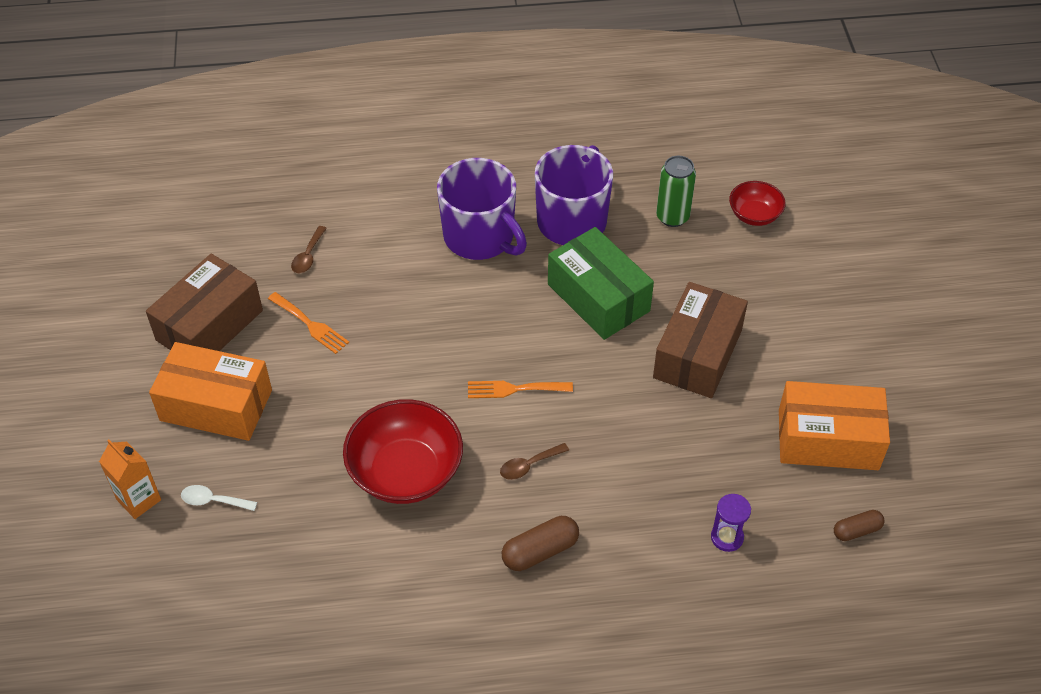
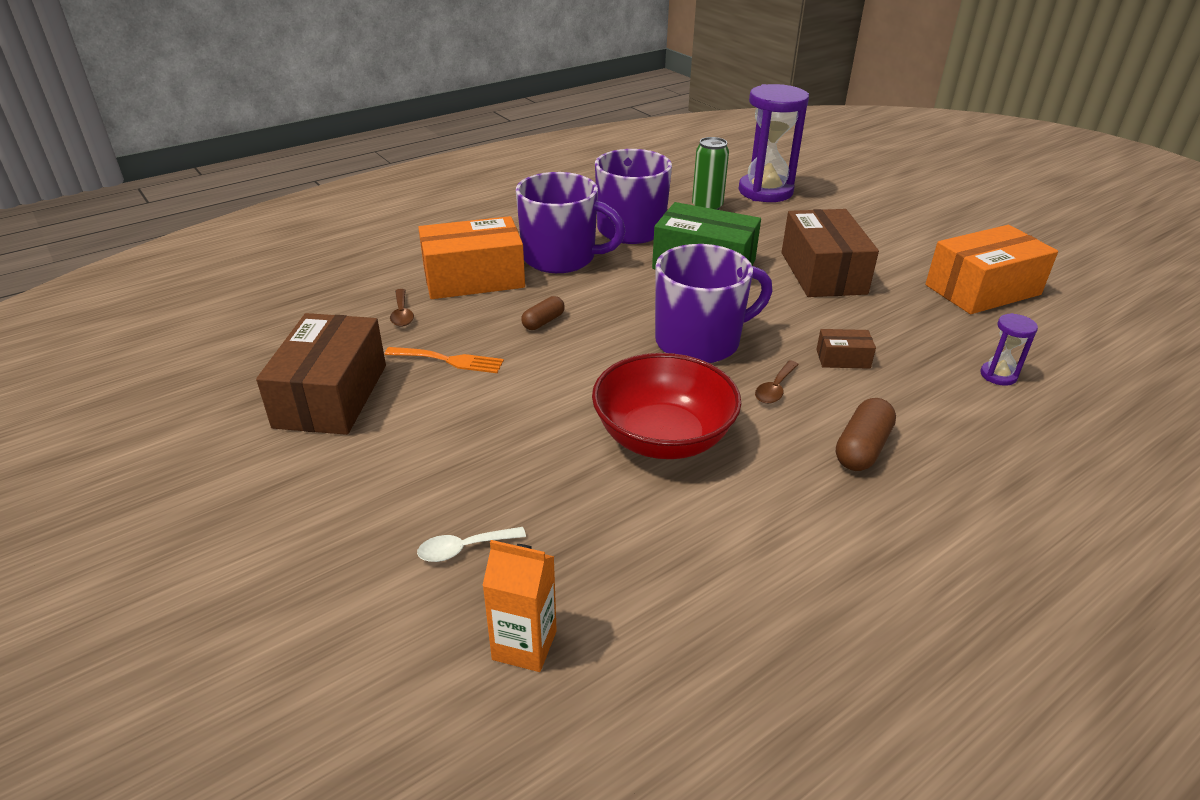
camera: 30 degrees left, 15 degrees down
orange carton [99,439,161,519] -> orange carton moved to [482,540,557,672]
orange box [149,342,272,441] -> orange box moved to [418,216,525,299]
orange fork [468,381,573,398] -> purple mug [655,244,773,363]
red bowl [729,181,786,226] -> purple hourglass [739,84,809,202]
brown capsule [834,510,885,541] -> brown capsule moved to [521,296,565,330]
none -> brown box [816,329,876,369]

